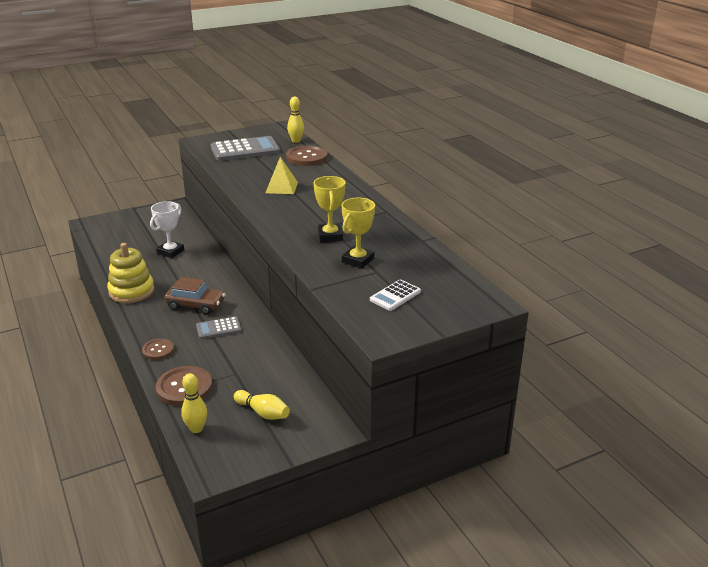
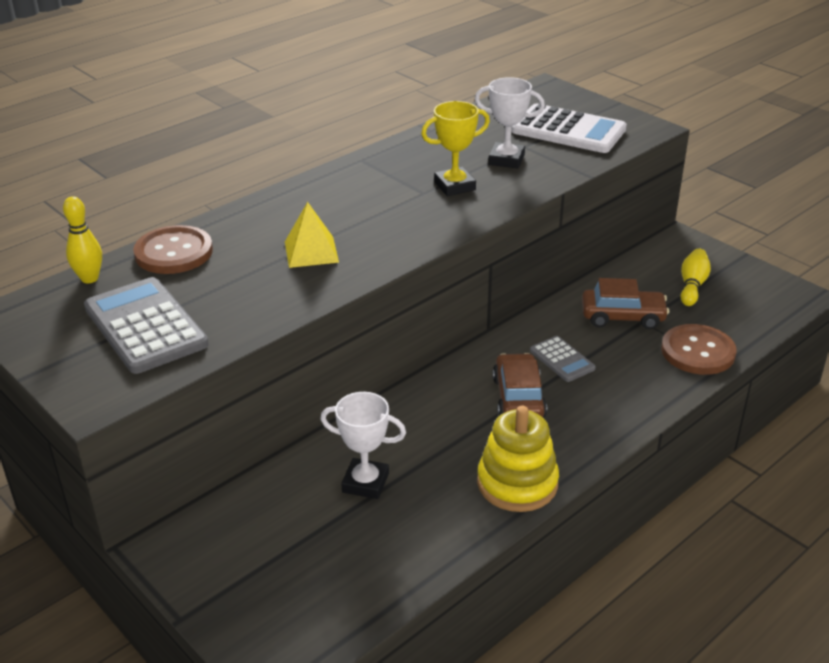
camera: 105 degrees left, 5 degrees up
brown button [142,338,174,360] -> none
yellow bowling pin [181,373,207,433] -> none
yellow trophy [342,198,375,268] -> white trophy [475,77,545,169]
white calculator [370,280,421,311] -> white calculator [512,104,627,153], size x1.86
none -> brown car [582,278,669,329]

